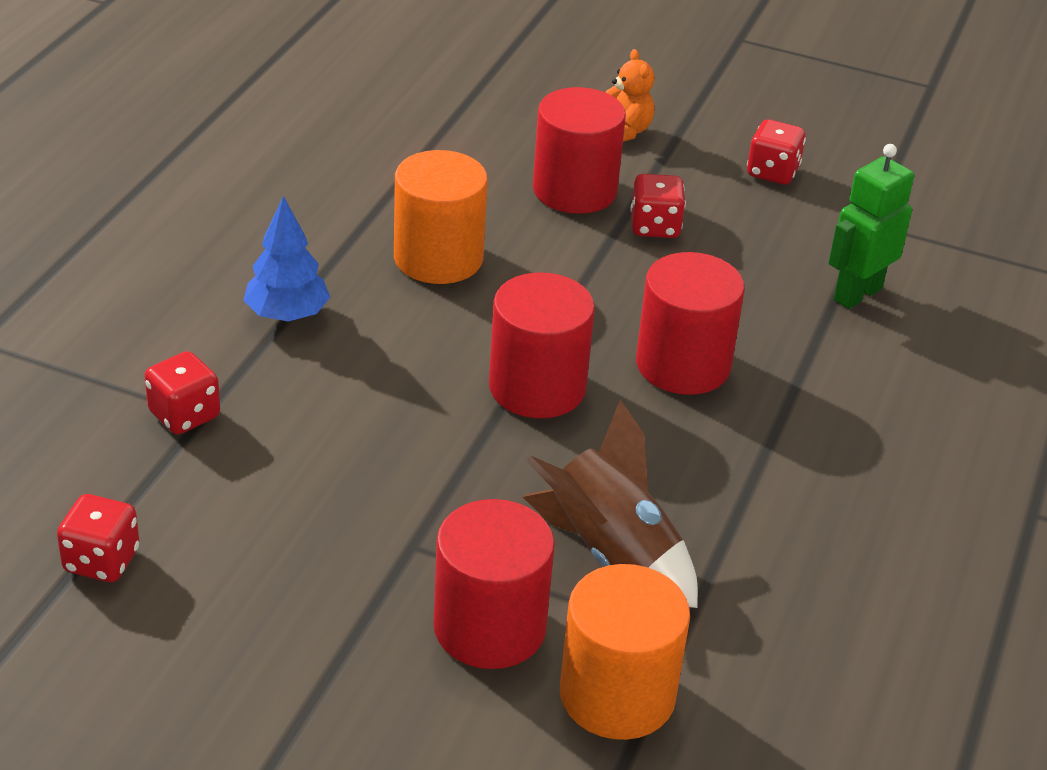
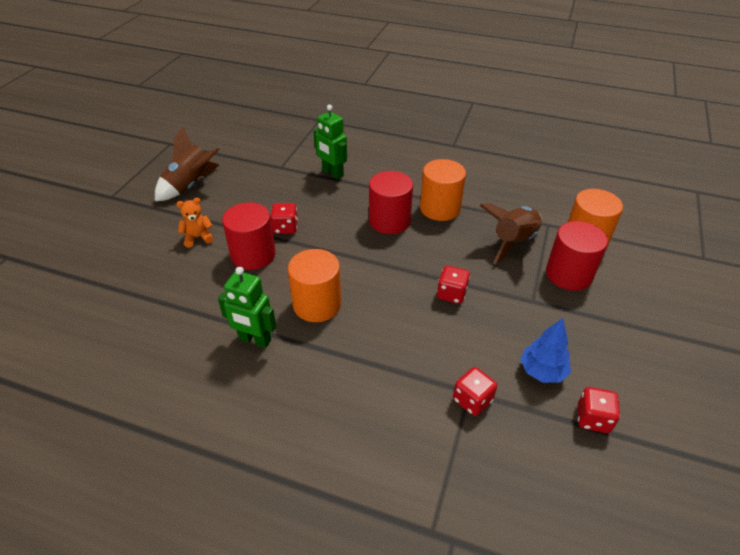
camera: 90 degrees left, 5 degrees up
blue tree [243,196,330,322] -> blue tree moved to [520,318,571,383]
red cylinder [489,273,595,418] -> none
red dice [747,119,806,184] -> red dice moved to [437,266,470,304]
none -> brown rocket [155,126,220,201]
none -> green robot [218,267,276,348]
none -> orange cylinder [420,159,466,221]

